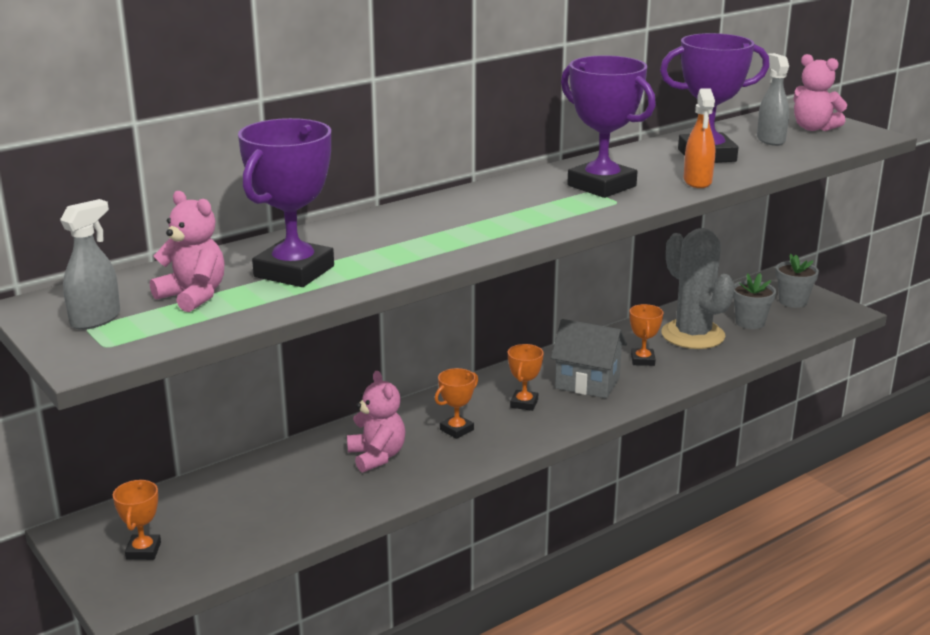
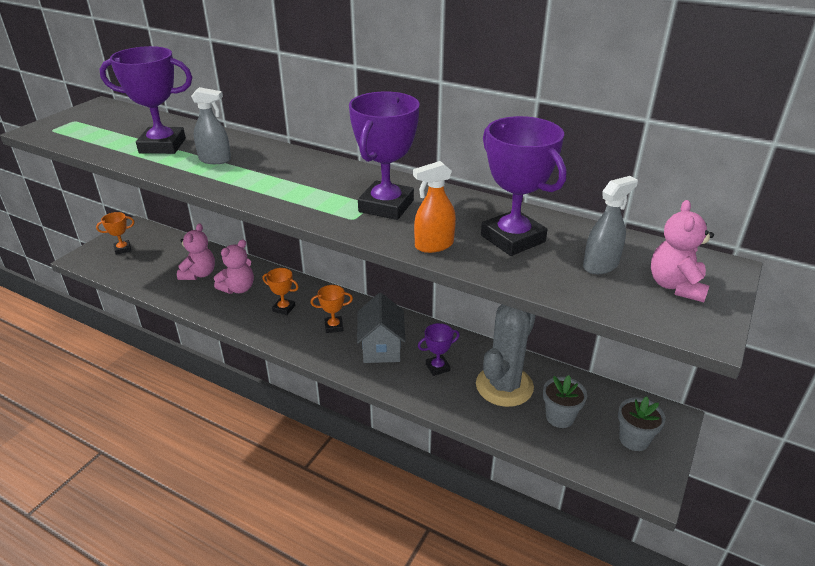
camera: 65 degrees right, 10 degrees up
grey spray bottle [60,199,120,330] -> grey spray bottle moved to [191,87,231,164]
pink teddy bear [150,191,225,312] -> pink teddy bear moved to [177,223,215,280]
orange trophy [630,304,663,366] -> purple trophy [418,323,460,376]

